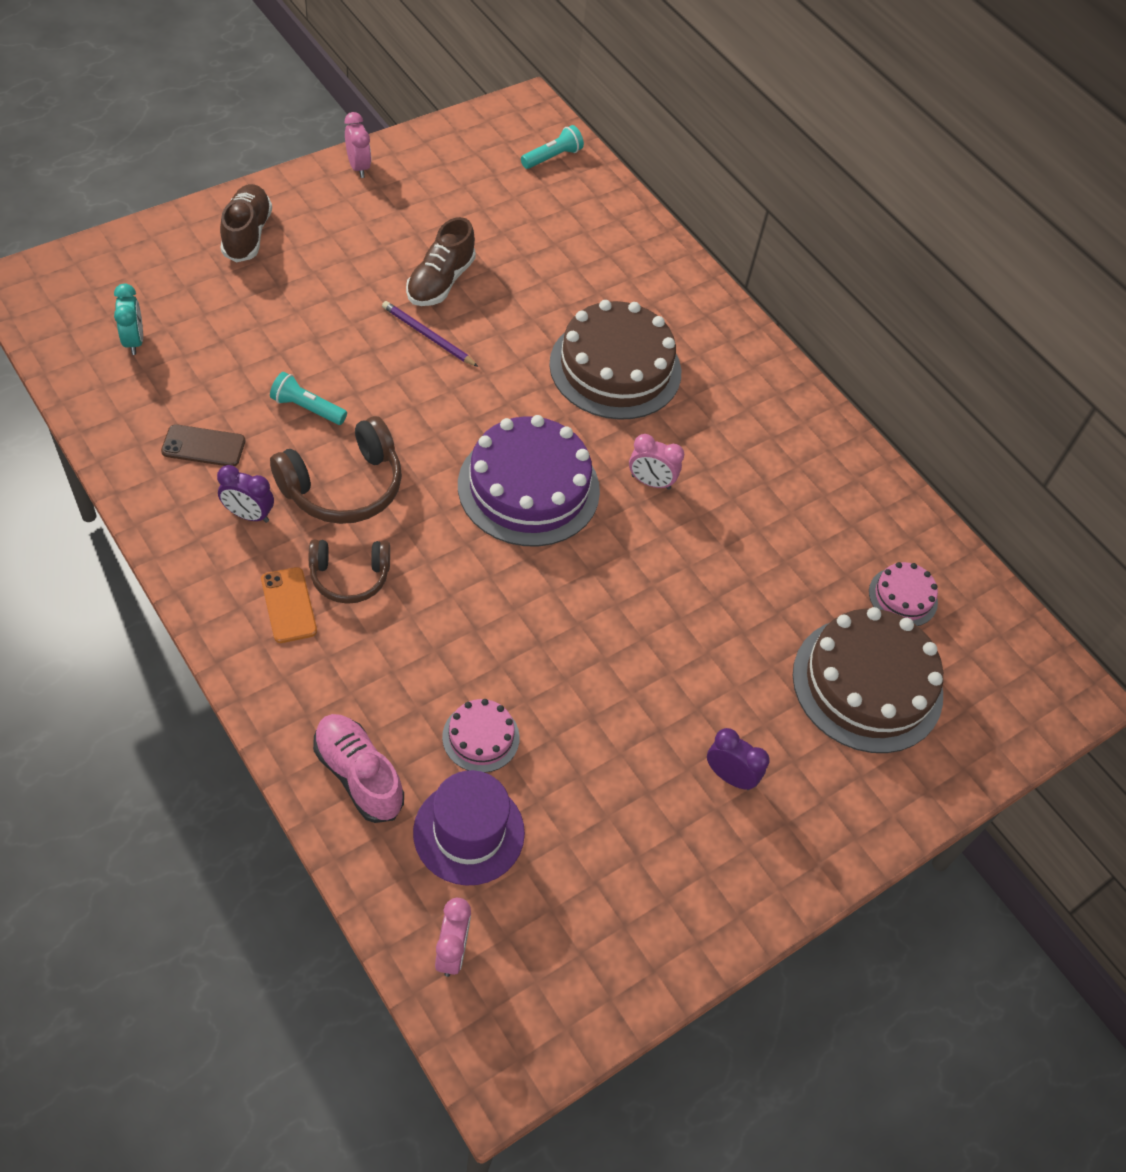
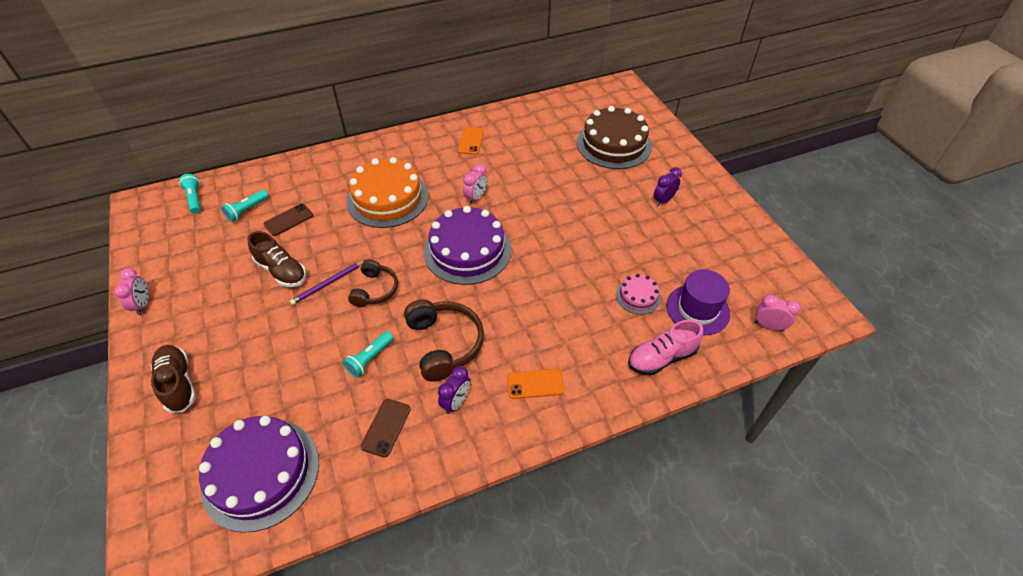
camera: 70 degrees left, 5 degrees down
turquoise clock [114,284,143,355] -> purple cake [199,416,319,533]
brown shoe [220,184,272,262] -> brown shoe turned 45 degrees clockwise [151,345,196,413]
brown headphones [309,540,390,604] -> brown headphones moved to [348,259,398,307]
pink clock [345,112,371,178] -> pink clock turned 90 degrees clockwise [114,268,149,315]
brown cake [549,300,681,420] -> orange cake [346,157,428,228]
pink cake [869,562,938,626] -> none
none -> turquoise flashlight [221,190,269,222]
none -> brown phone [264,204,313,236]
none -> orange phone [458,127,484,155]

